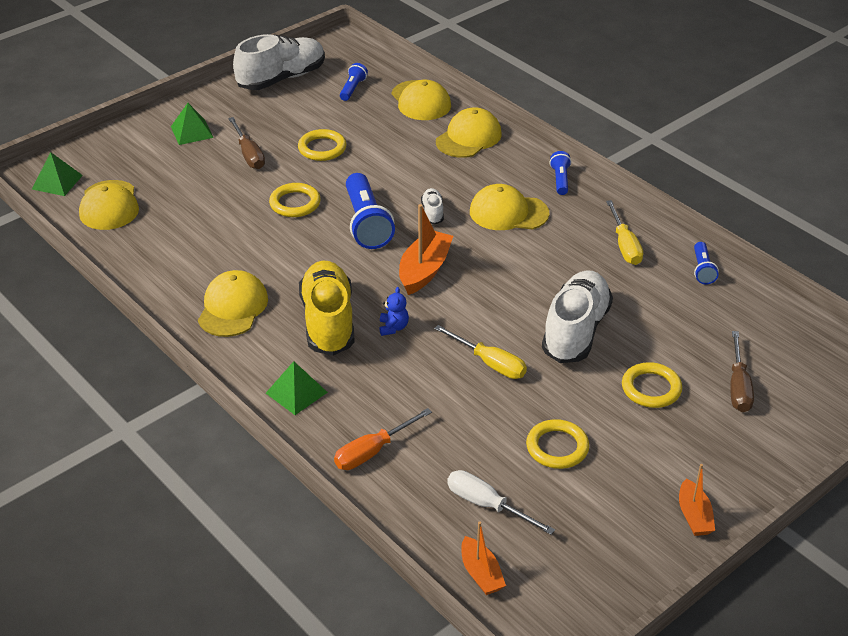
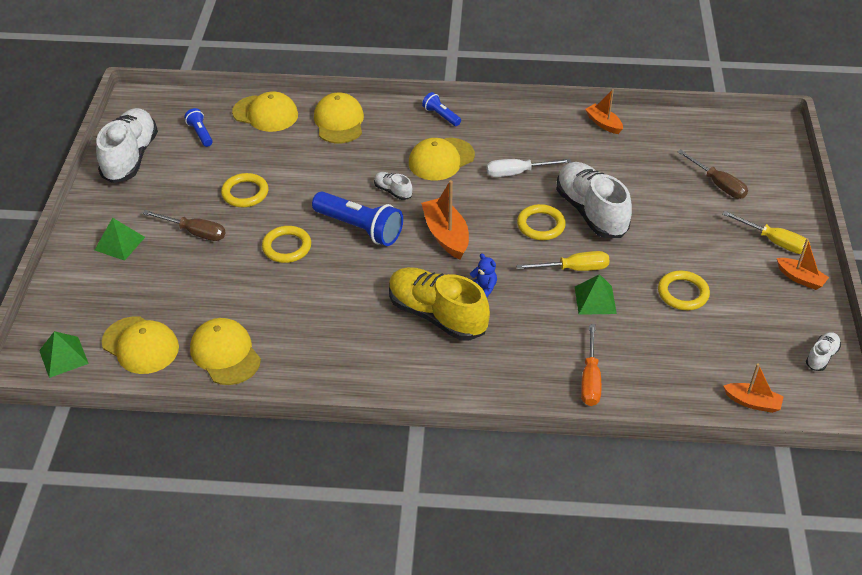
camera: 45 degrees left, 5 degrees up
yellow cap [198,270,268,337] -> yellow cap moved to [190,318,261,385]
green pyramid [266,361,328,415] -> green pyramid moved to [575,274,617,315]
white screwdriver [447,470,555,535] -> white screwdriver moved to [487,159,571,177]
yellow screwdriver [606,200,643,265] -> yellow screwdriver moved to [722,211,810,254]
yellow ring [622,362,682,408] -> yellow ring moved to [517,204,566,240]
blue flashlight [694,242,719,284] -> orange boat [585,89,623,134]
none -> white shoe [806,332,841,371]

